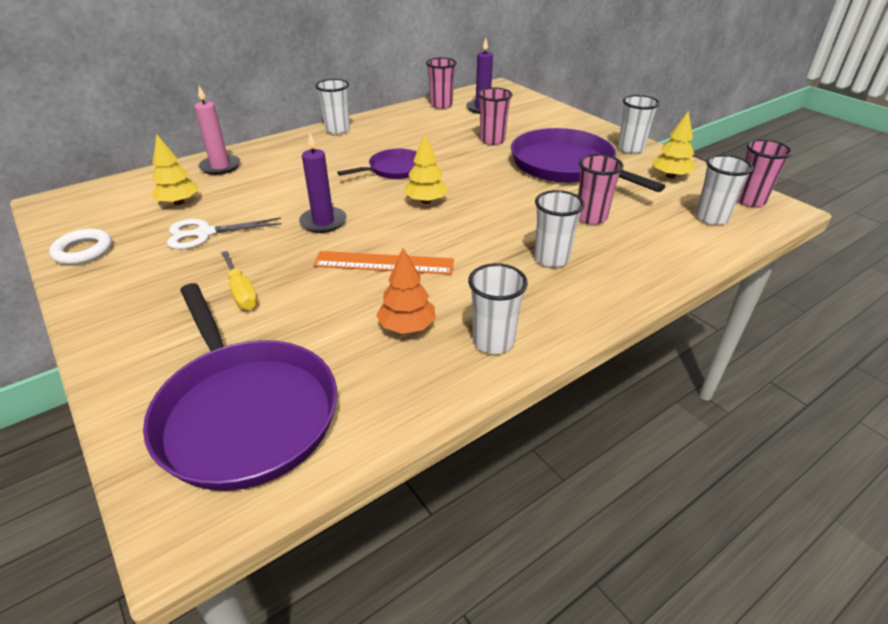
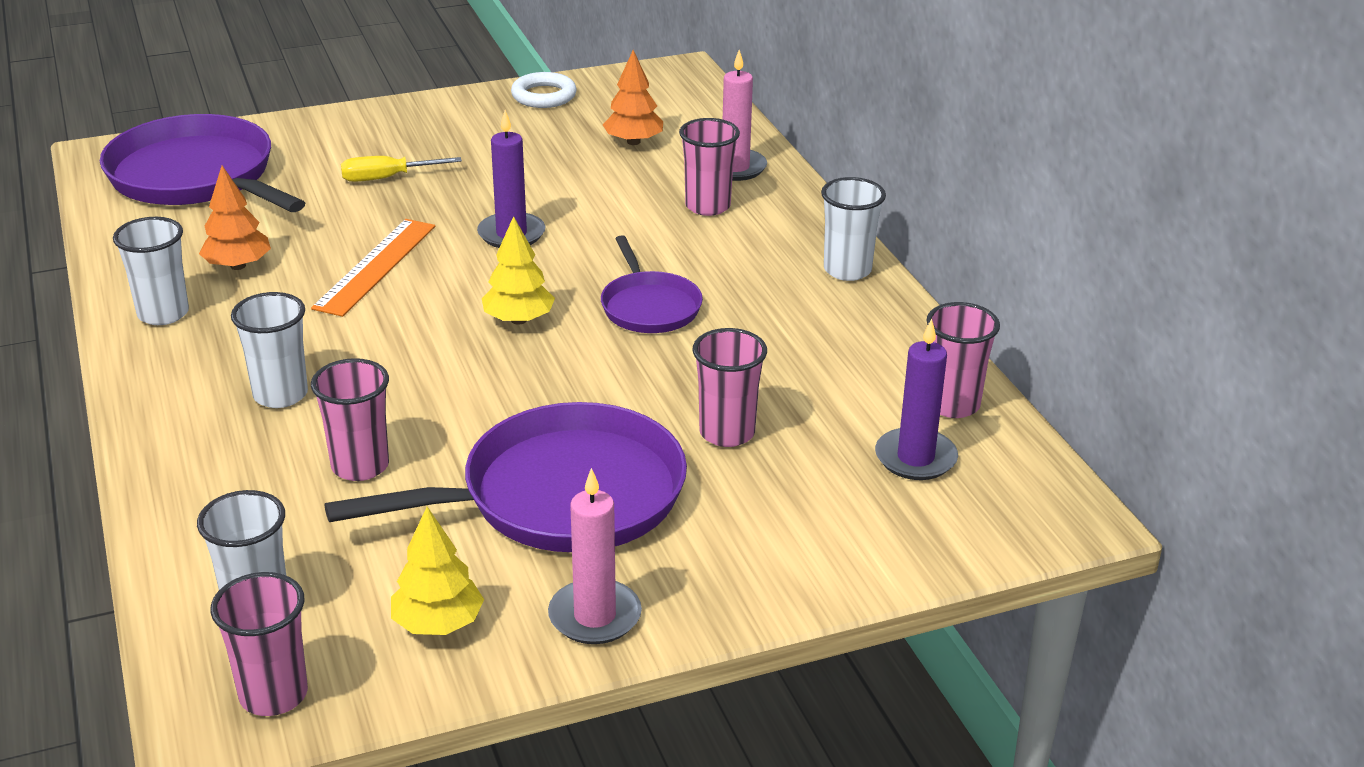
camera: 105 degrees right, 5 degrees down
purple pan [143,283,337,491] -> purple pan turned 60 degrees clockwise [100,114,305,212]
yellow tree [151,135,198,205] -> orange tree [603,50,663,145]
white scissors [167,217,282,249] -> none
white cup [618,95,660,154] -> pink candle [548,468,642,644]
none -> pink cup [679,118,740,216]

